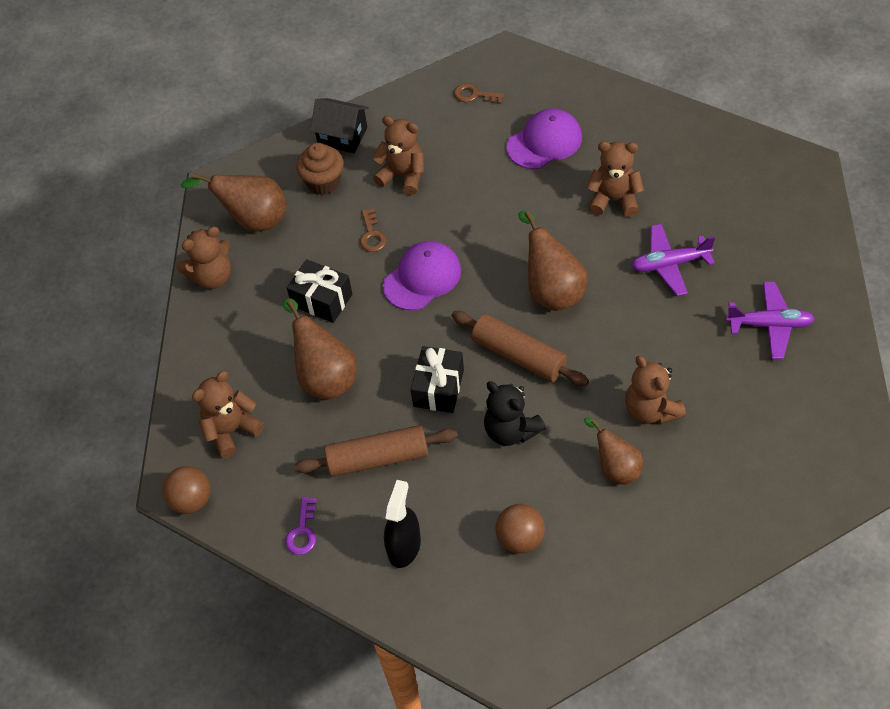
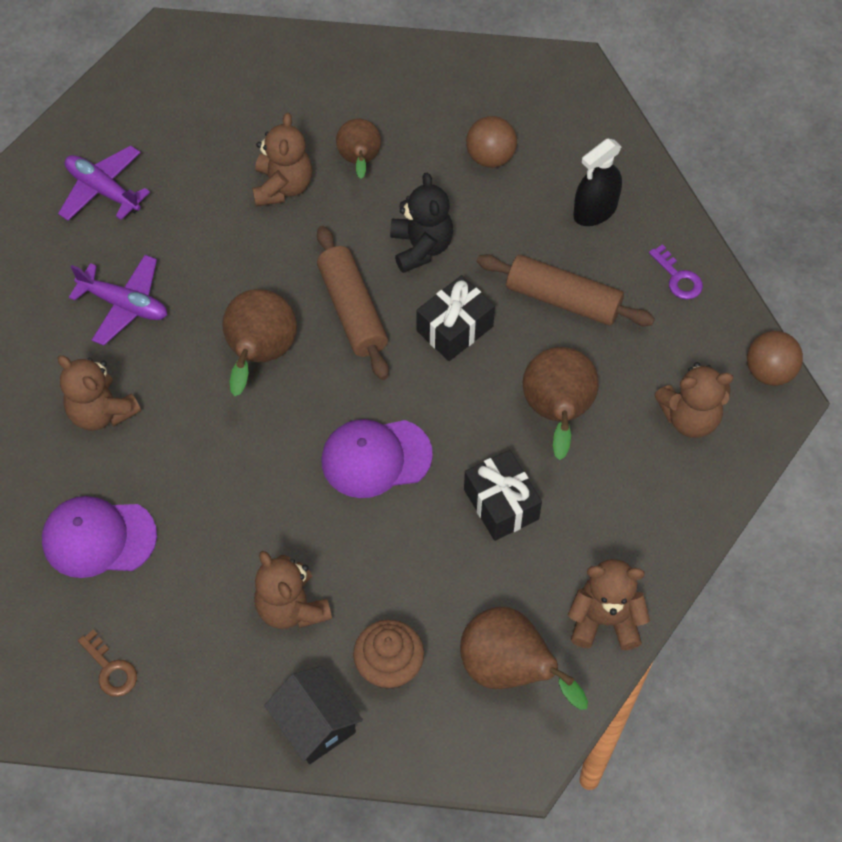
camera: 150 degrees left, 5 degrees up
purple key [285,497,317,555] -> purple key turned 105 degrees clockwise [649,244,703,299]
brown key [360,209,387,252] -> none

